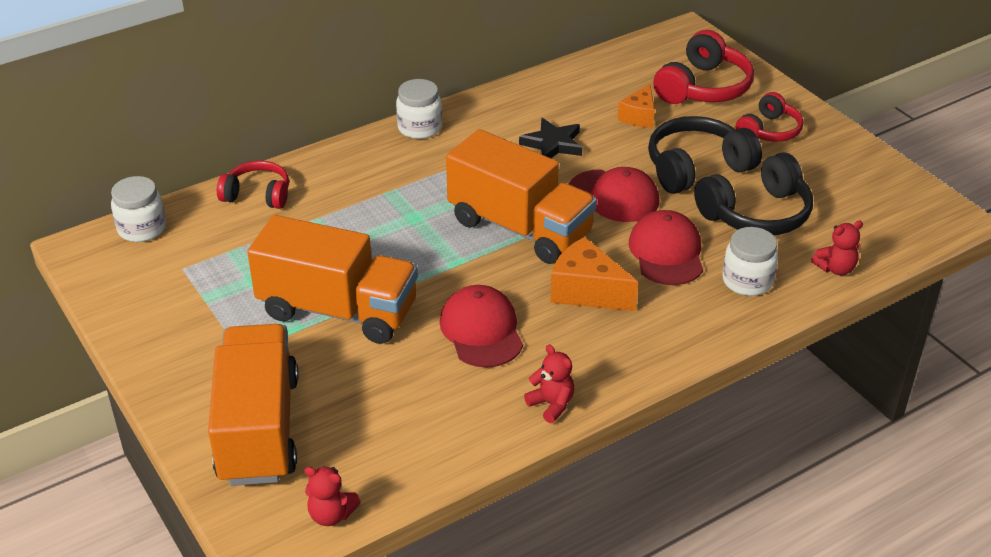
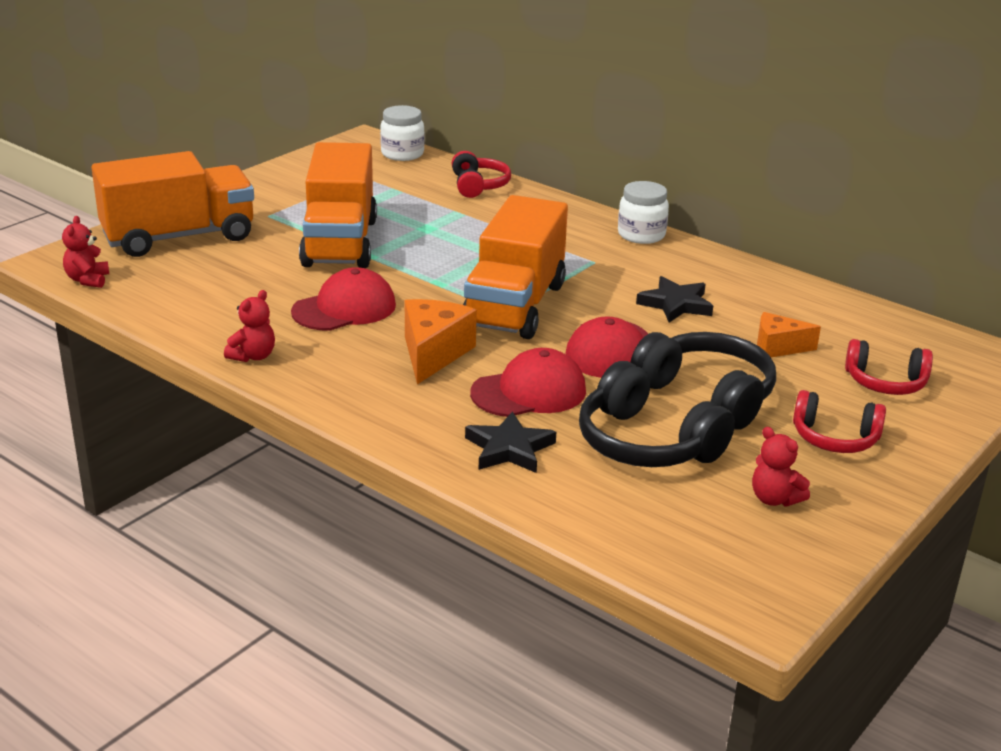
camera: 70 degrees right, 10 degrees down
red headphones [653,30,754,104] -> red headphones [845,339,933,395], size x0.64
white jar [722,227,778,296] -> black star [465,411,556,473]
red teddy bear [811,221,863,275] -> red teddy bear moved to [752,427,810,507]

